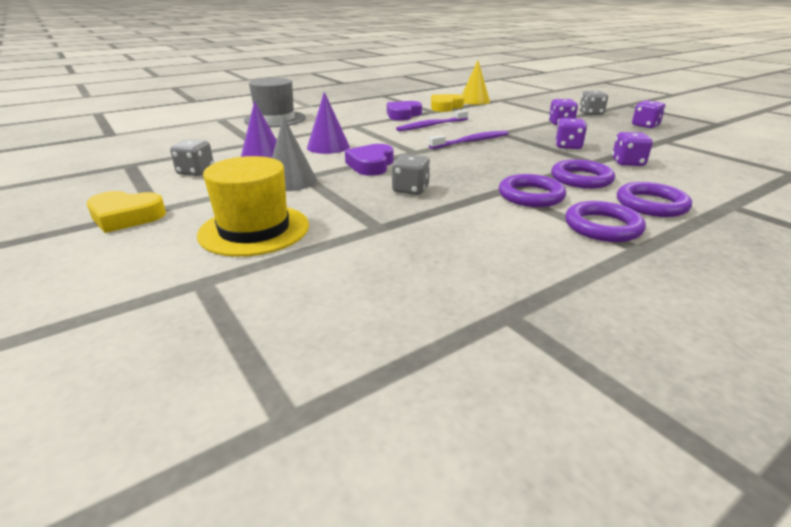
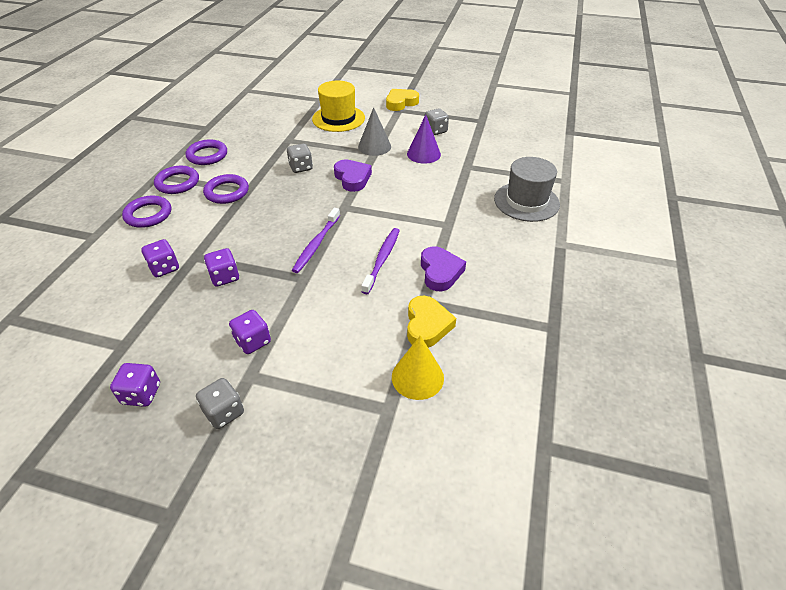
camera: 140 degrees right, 15 degrees up
purple cone [307,92,350,154] -> none
purple ring [551,159,615,189] -> purple ring moved to [186,139,227,165]

